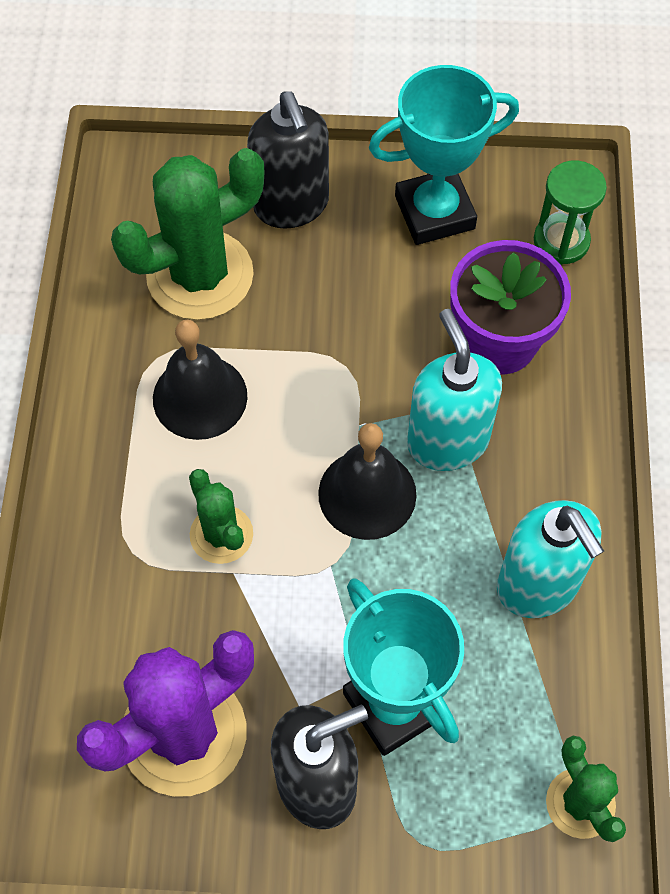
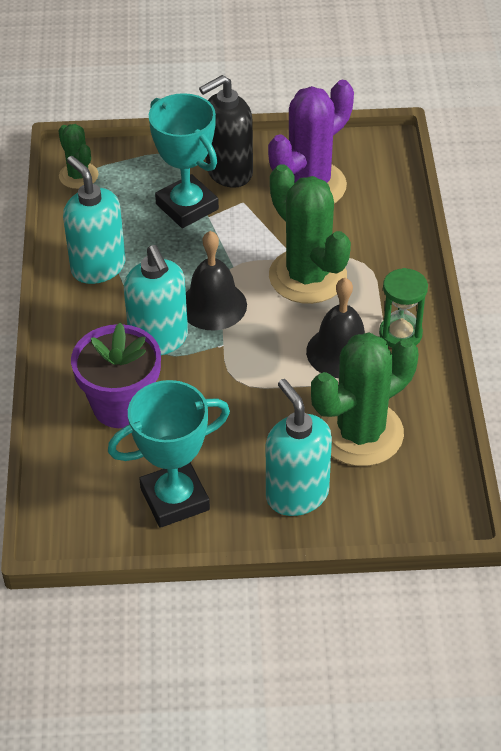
camera: 175 degrees right, 15 degrees down
green cactus [189,469,253,564] -> green cactus [269,164,351,304], size x1.85
black soap dispenser [247,91,329,229] -> turquoise soap dispenser [266,379,332,516]
green hourglass [534,161,607,265] -> green hourglass moved to [379,268,428,348]

